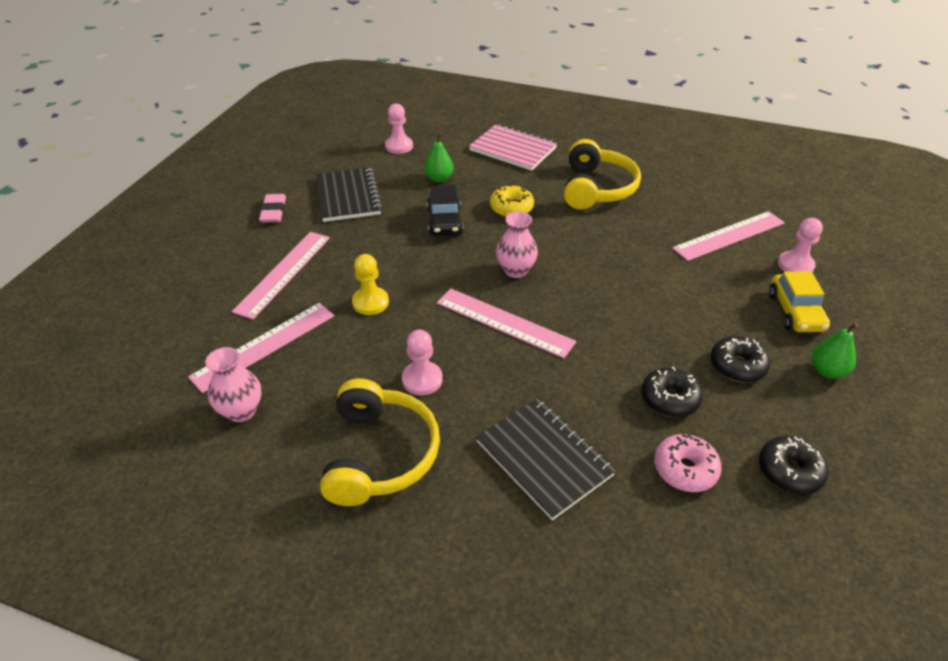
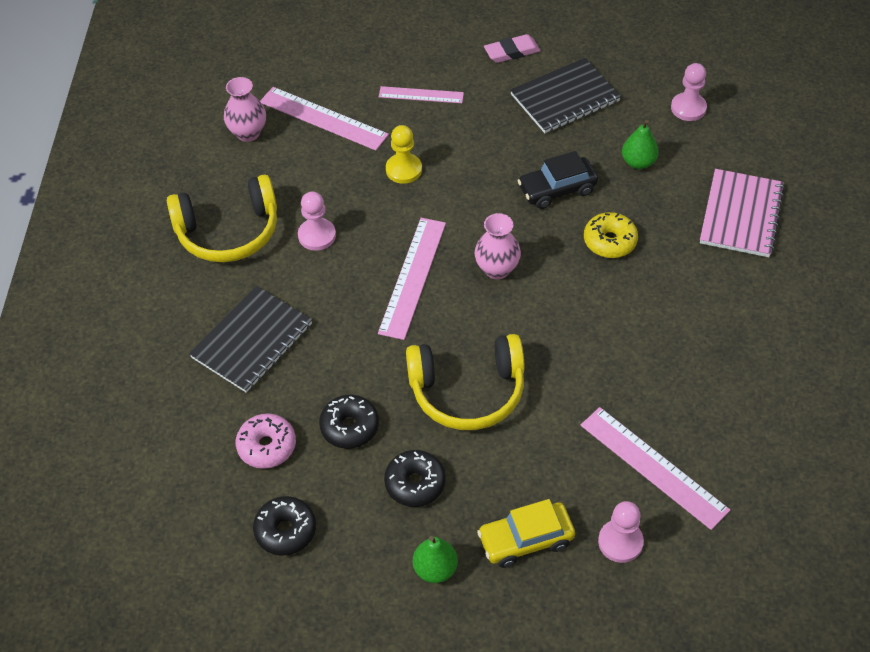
camera: 75 degrees right, 10 degrees up
pink ruler [232,232,330,319] -> pink ruler [379,86,464,103], size x0.62
yellow headphones [564,139,641,209] -> yellow headphones moved to [406,334,525,430]

